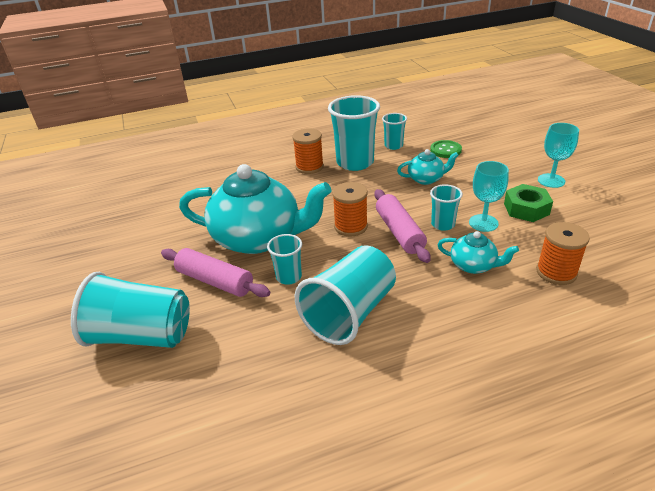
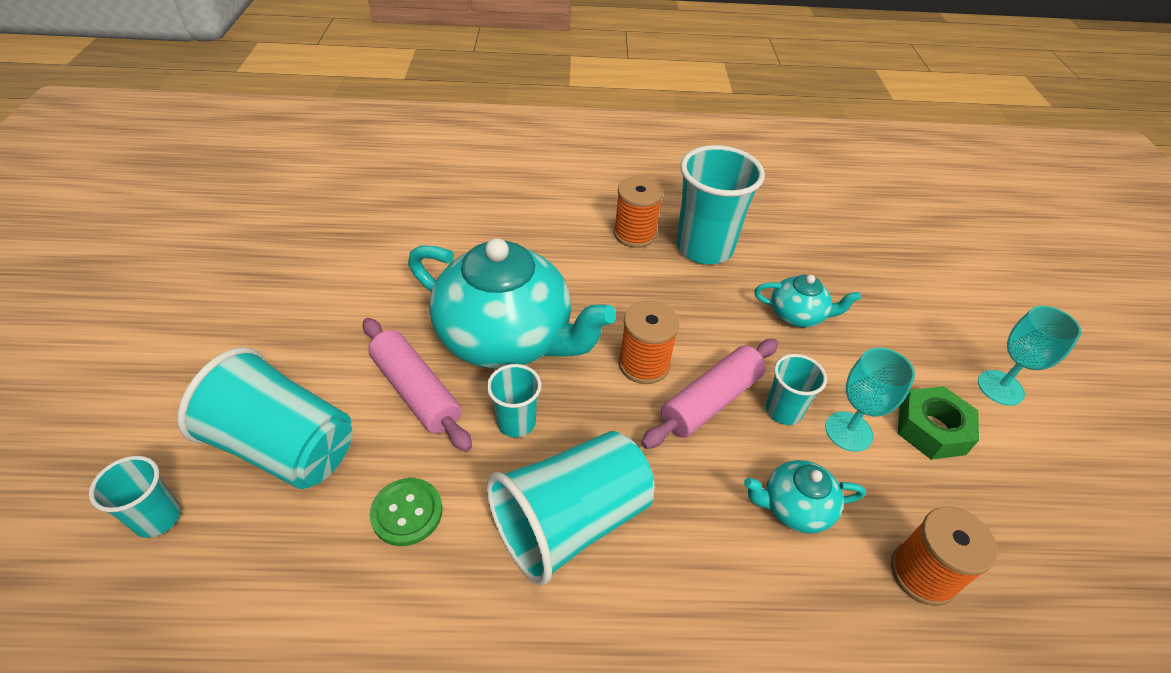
camera: 15 degrees right, 10 degrees up
pink rolling pin [374,189,430,263] -> pink rolling pin turned 45 degrees clockwise [641,339,779,449]
turquoise cup [382,113,407,150] -> turquoise cup moved to [89,456,181,538]
green button [430,140,462,158] -> green button moved to [370,478,443,546]
turquoise teapot [437,231,519,274] -> turquoise teapot turned 135 degrees clockwise [744,460,866,534]

